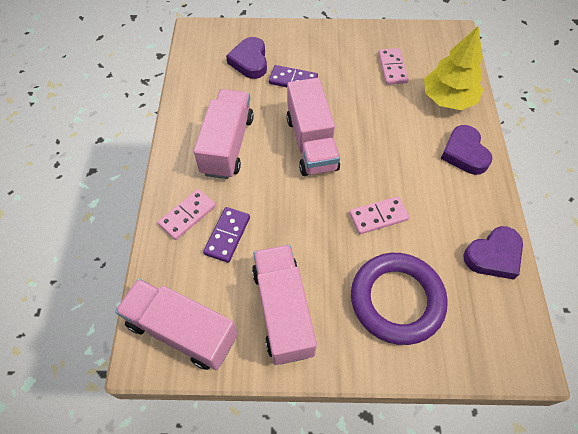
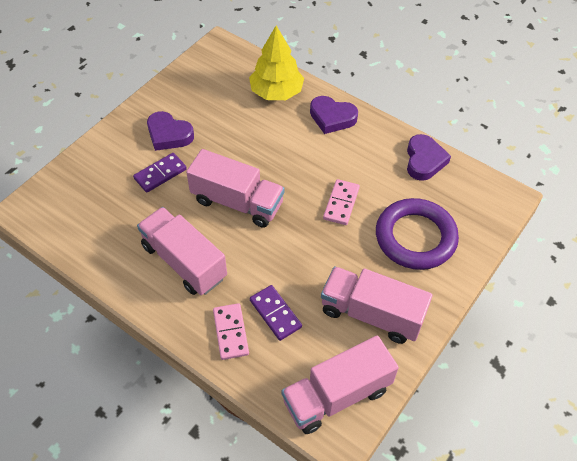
camera: 55 degrees left, 5 degrees down
purple heart [226,37,267,79] -> purple heart moved to [147,111,194,151]
pink domino [378,48,409,85] -> none

